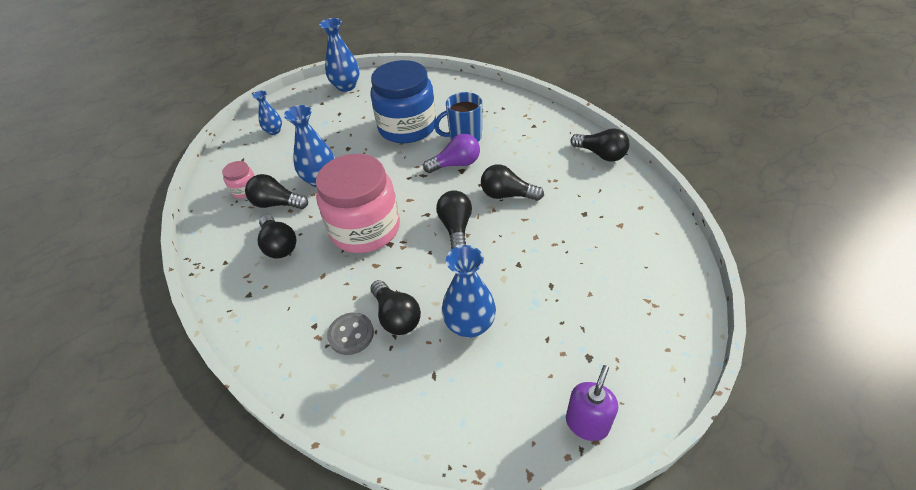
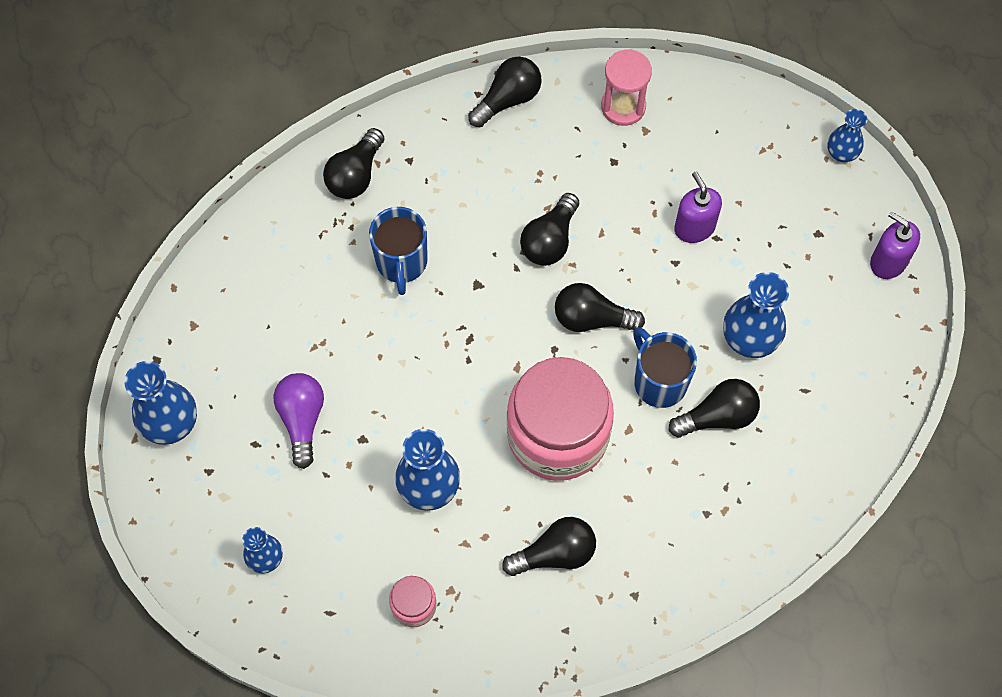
camera: 80 degrees left, 20 degrees up
black light bulb [245,174,308,209] -> black light bulb moved to [323,128,385,199]
grey button [327,312,374,355] -> none
blue jar [370,60,436,143] -> none
purple light bulb [423,133,480,173] -> purple light bulb moved to [274,373,324,469]
none -> pink hourglass [601,49,652,126]
none -> blue mug [633,327,697,408]
none -> purple soap dispenser [674,172,722,243]
none -> blue vase [827,109,867,162]

